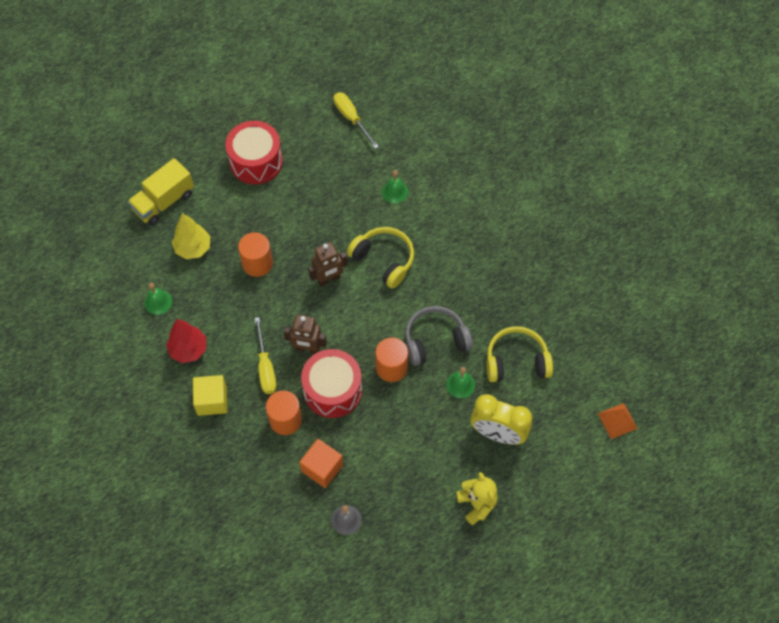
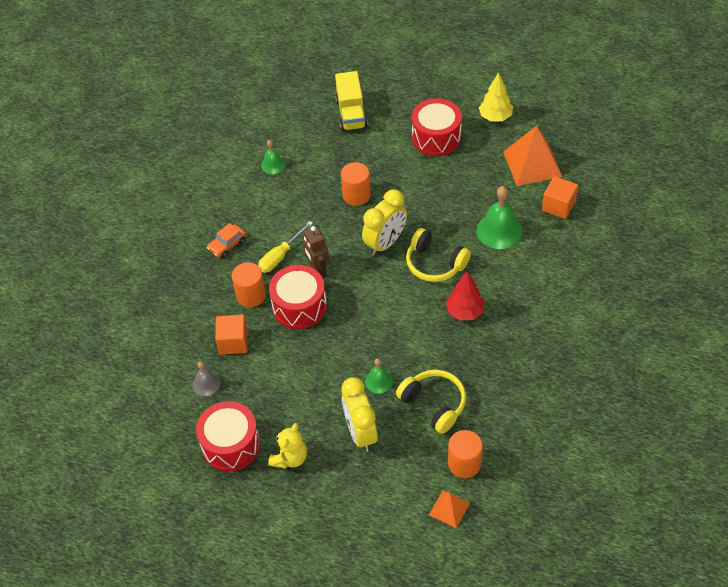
camera: 55 degrees right, 10 degrees down
yellow truck [128,158,194,226] -> yellow truck turned 105 degrees counterclockwise [335,71,368,131]
red tree [166,319,206,363] -> red tree moved to [446,271,485,321]
yellow tree [172,213,210,259] -> yellow tree moved to [479,72,513,122]
yellow cube [193,375,228,416] -> orange car [207,223,246,258]
brown robot [308,242,348,287] -> yellow clock [362,189,407,256]
yellow screwdriver [333,92,379,149] -> orange pyramid [503,126,563,186]
yellow headphones [347,227,414,289] -> yellow headphones turned 120 degrees clockwise [406,228,471,282]
orange cylinder [375,338,408,382] -> orange cylinder moved to [448,430,483,478]
green bell [382,170,408,203] -> green bell [476,186,523,249], size x1.78
grey headphones [405,306,473,366] -> none
none -> red drum [196,401,260,471]
none -> orange cube [542,176,578,219]

